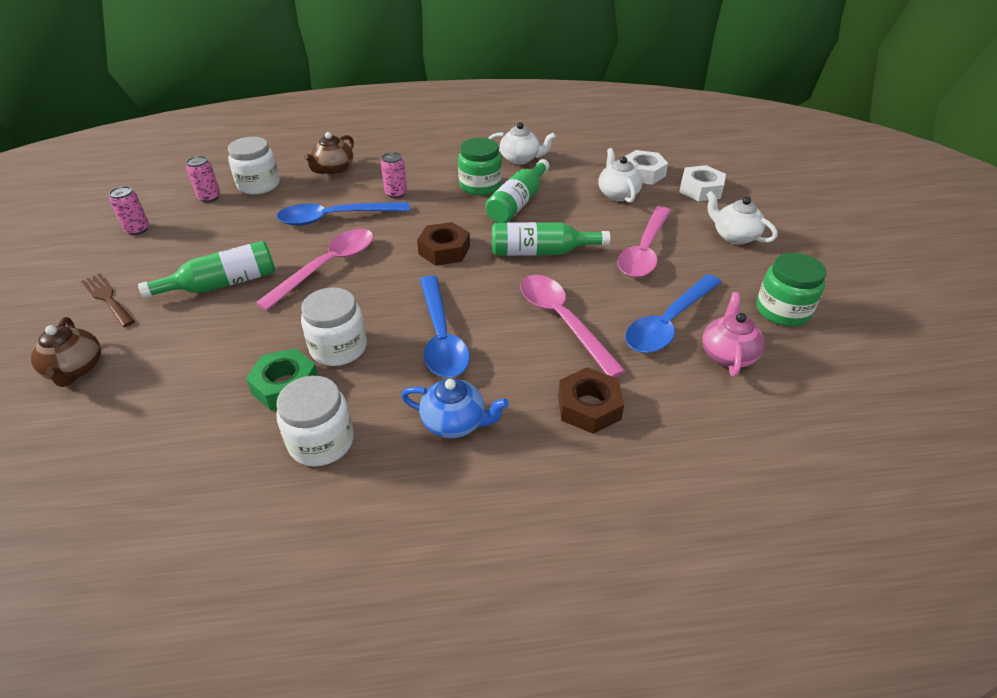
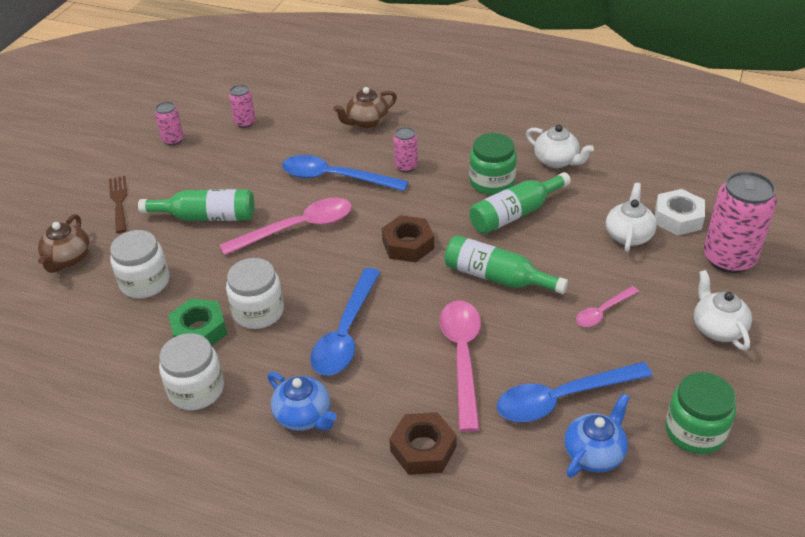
camera: 30 degrees right, 0 degrees up
white jar [228,137,280,195] -> white jar moved to [110,230,170,298]
pink spoon [617,206,671,278] -> pink spoon [576,286,639,327], size x0.54
white nut [679,165,726,201] -> pink can [704,171,777,273]
pink teapot [702,292,764,377] -> blue teapot [564,393,630,478]

